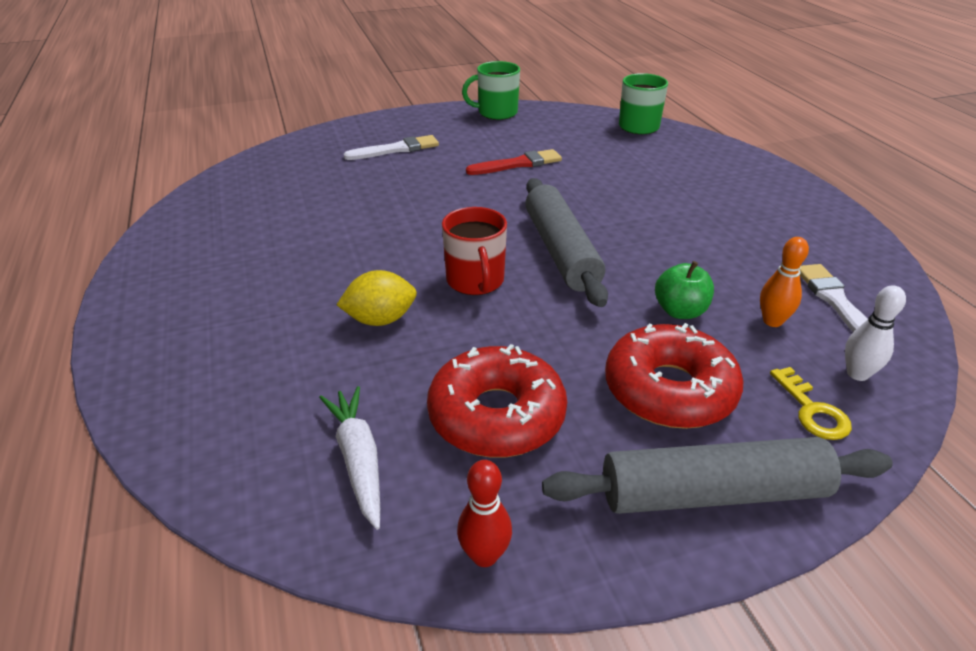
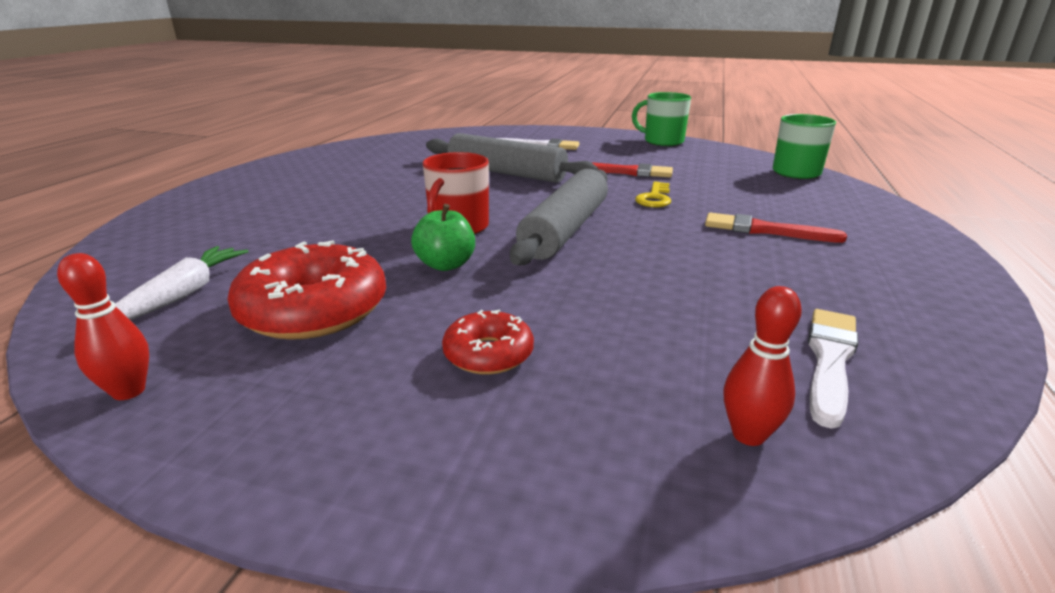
camera: 35 degrees right, 10 degrees down
yellow lemon [336,270,417,326] -> none
grey rolling pin [542,437,893,514] -> grey rolling pin moved to [426,133,598,183]
red donut [605,323,744,429] -> red donut [442,310,534,375], size x0.55
green apple [655,261,714,319] -> green apple moved to [411,204,475,271]
orange bowling pin [760,237,809,327] -> none
yellow key [770,367,852,440] -> yellow key moved to [635,181,671,208]
white bowling pin [845,285,906,381] -> red bowling pin [723,286,802,446]
none -> red brush [705,213,847,243]

